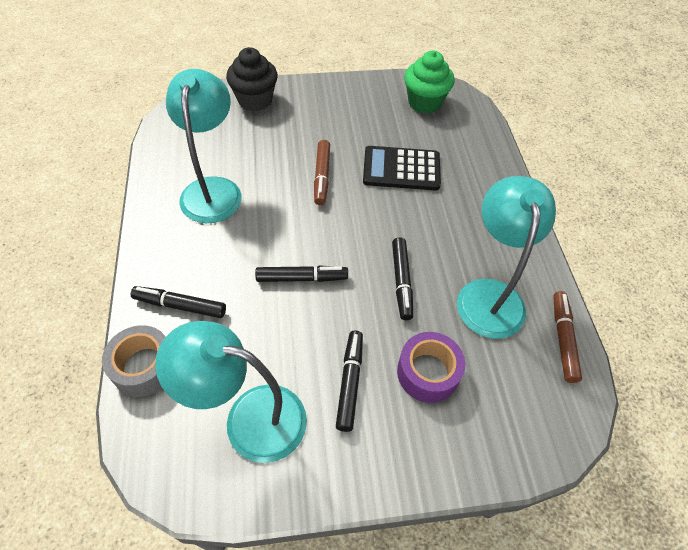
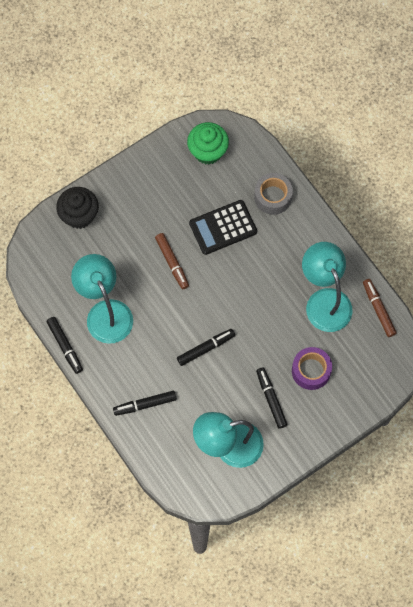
camera: 25 degrees left, 15 degrees up
grey tape [102,325,165,397] -> grey tape moved to [254,173,293,215]
black marker [392,237,413,320] -> black marker moved to [46,317,83,374]

